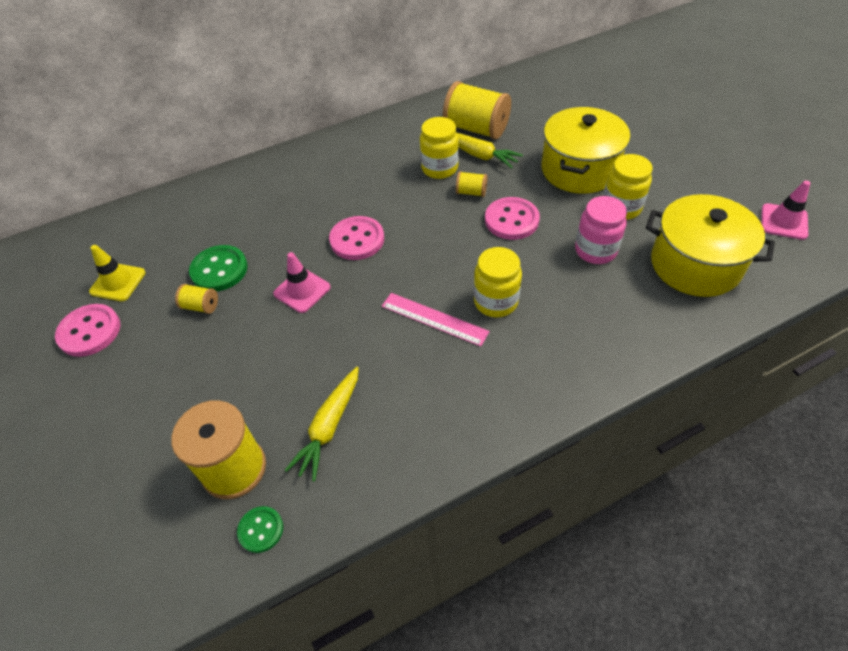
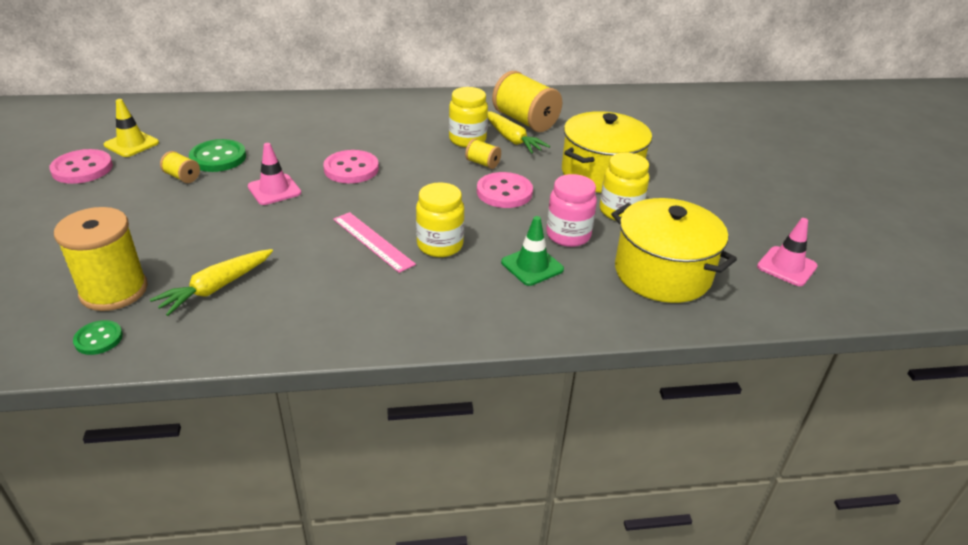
camera: 15 degrees right, 15 degrees down
none -> green traffic cone [501,216,564,286]

